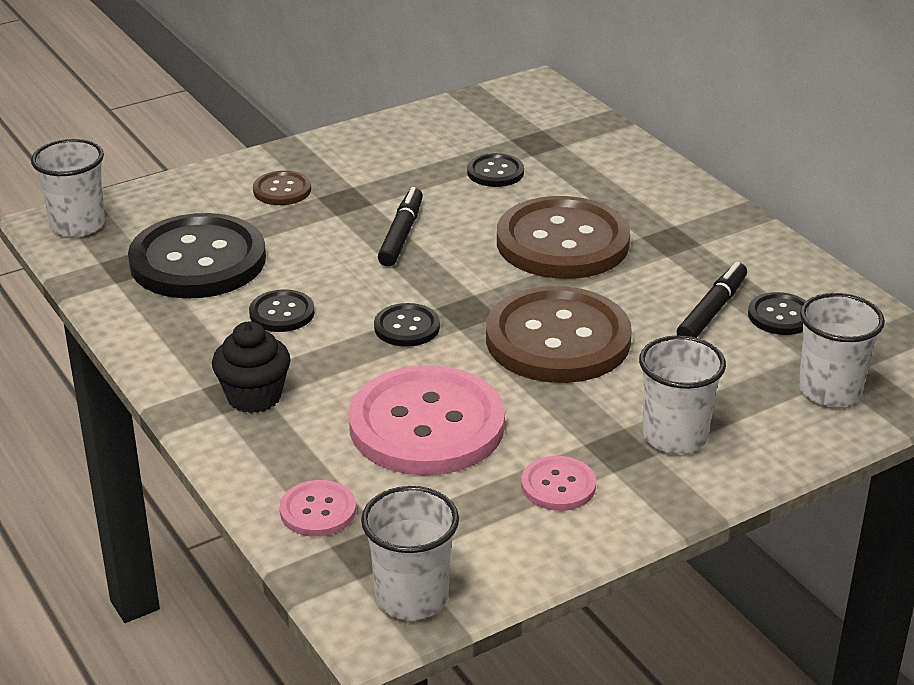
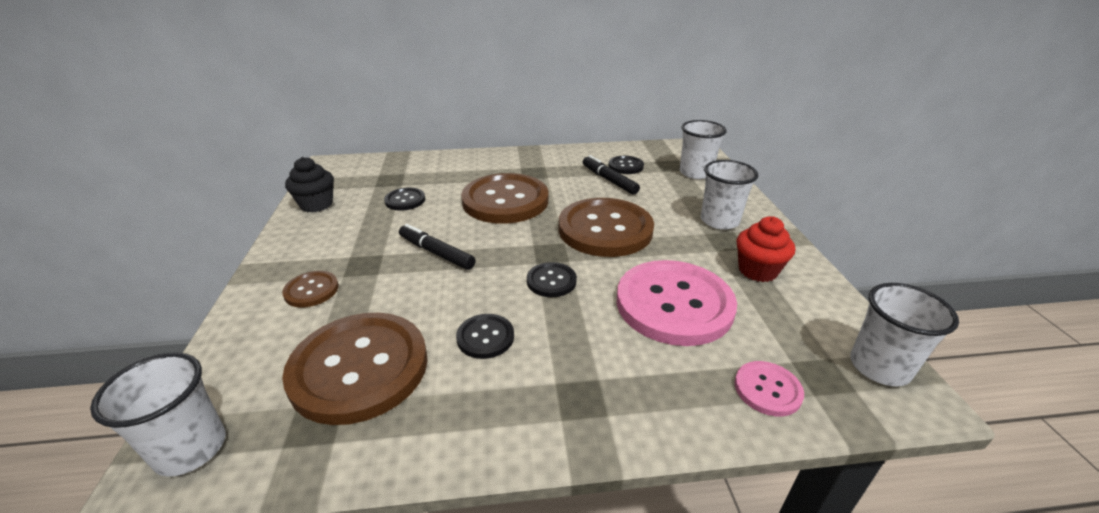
camera: 65 degrees left, 0 degrees up
black button [128,213,266,299] -> brown button [282,313,428,425]
black cupcake [212,321,291,413] -> black cupcake moved to [285,157,334,213]
pink button [521,456,596,511] -> red cupcake [737,217,795,282]

